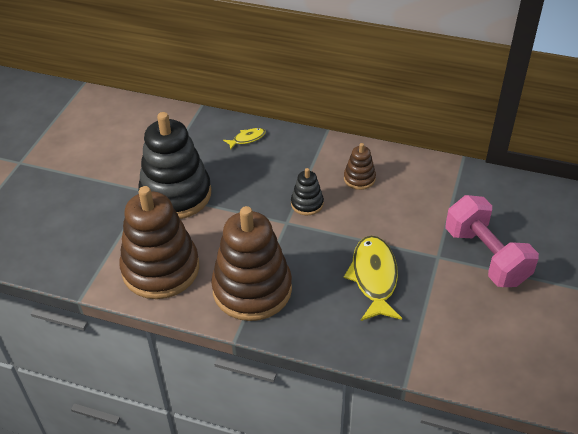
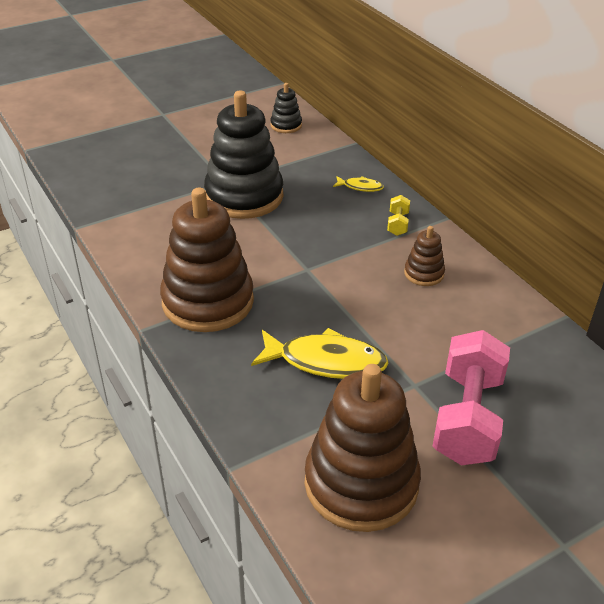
camera: 40 degrees right, 5 degrees down
brown stacking toy [119,186,199,299] -> brown stacking toy moved to [305,364,421,532]
black stacking toy [291,168,324,216] -> black stacking toy moved to [270,83,302,133]
yellow fish [344,236,402,321] -> yellow fish turned 60 degrees clockwise [251,328,389,379]
none -> yellow dumbbell [387,195,410,236]

